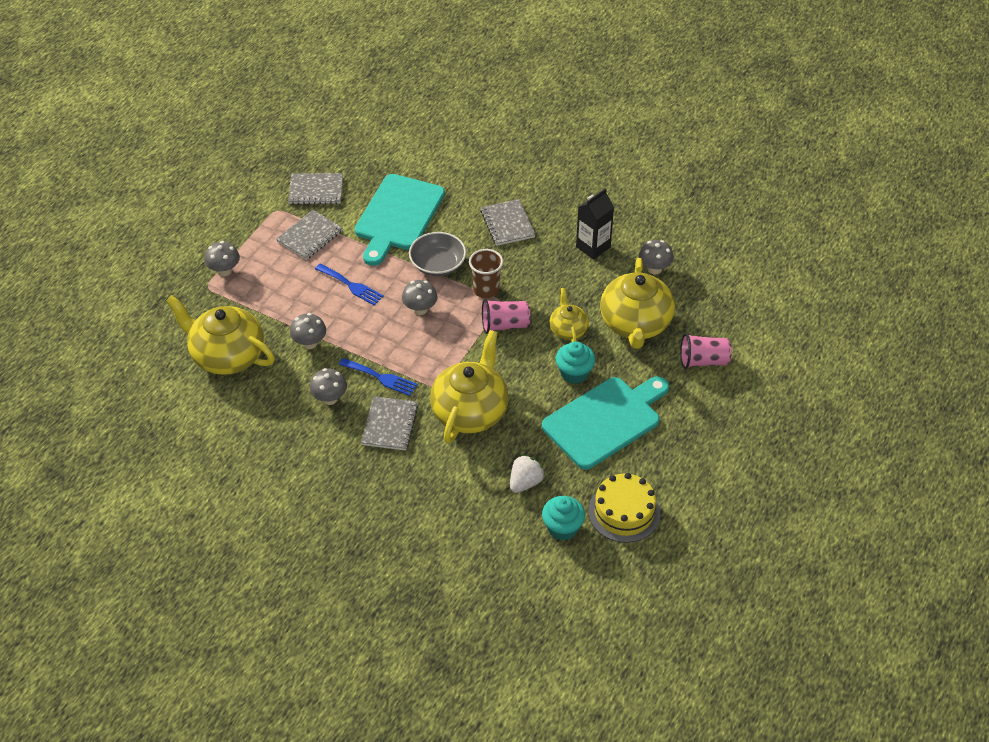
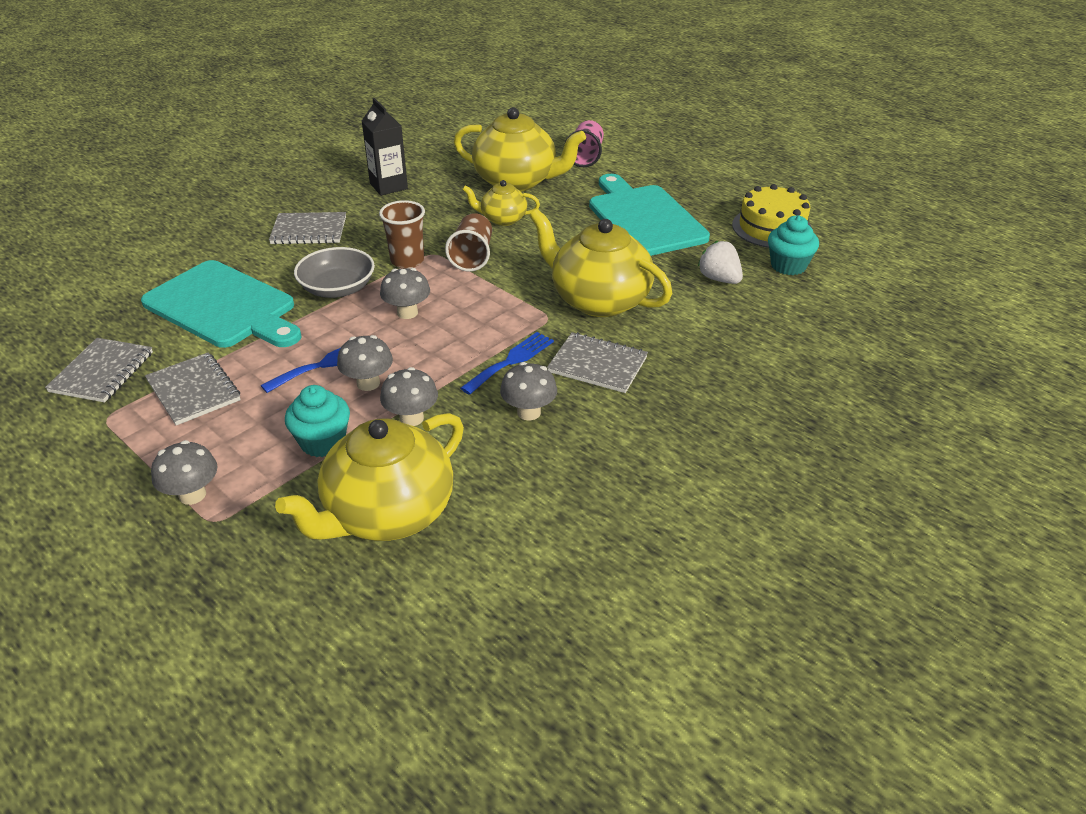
camera: 75 degrees left, 10 degrees down
pink cup [482,299,530,334] -> brown cup [445,213,492,272]
turquoise cupcake [555,341,595,384] -> turquoise cupcake moved to [285,385,350,457]
grey mushroom [639,240,674,274] -> grey mushroom moved to [337,335,393,391]

